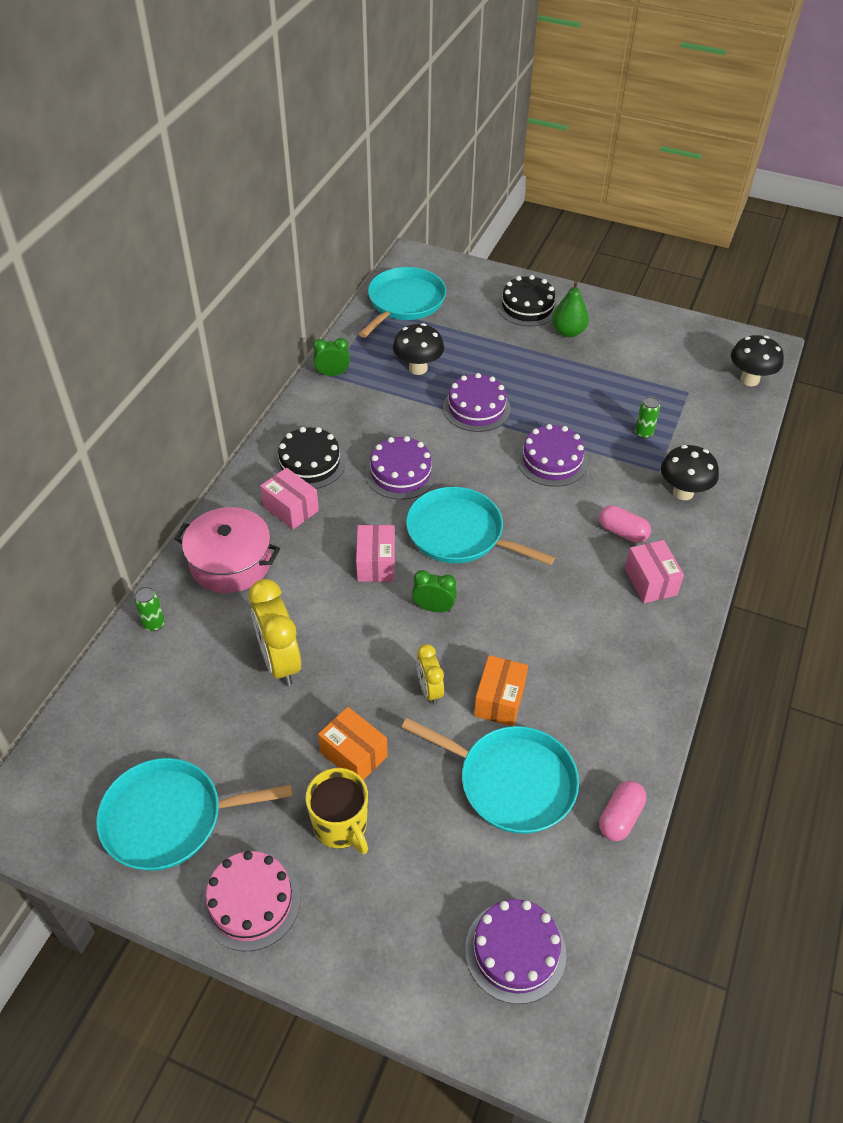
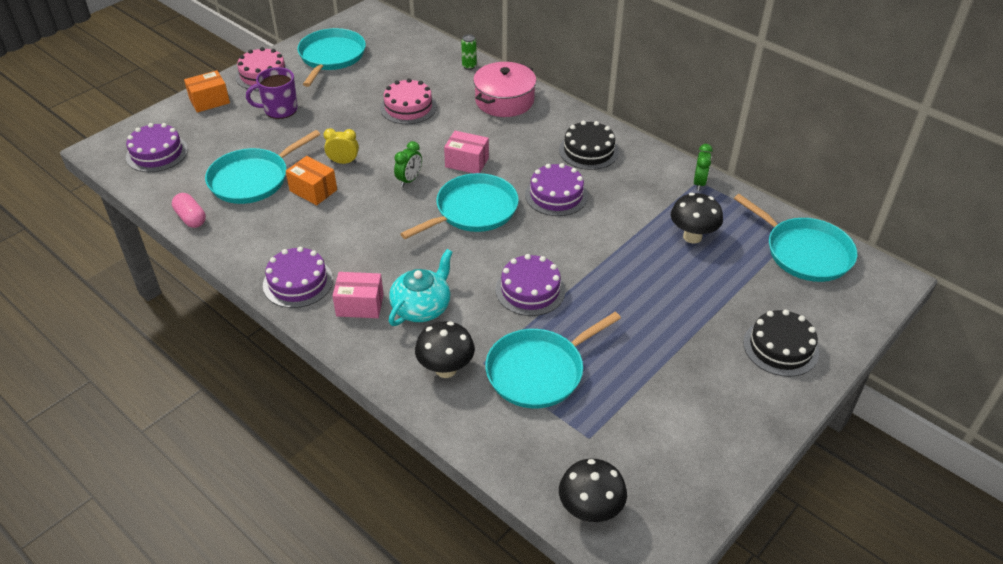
camera: 110 degrees right, 5 degrees down
yellow clock [249,579,301,686] -> pink cake [380,78,437,124]
pink box [260,468,319,529] -> none
yellow mug [306,768,368,854] -> purple mug [246,67,298,119]
orange box [318,707,388,780] -> orange box moved to [184,70,230,113]
purple cake [443,373,511,432] -> purple cake moved to [263,247,333,308]
green pear [552,281,589,337] -> none
pink capsule [599,505,651,543] -> turquoise teapot [389,249,453,326]
green can [635,396,660,439] -> turquoise pan [485,312,621,408]

